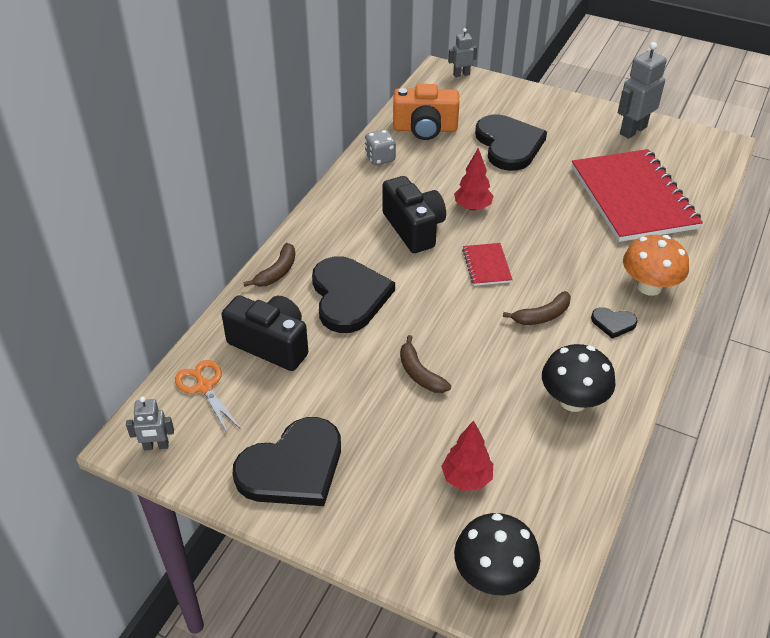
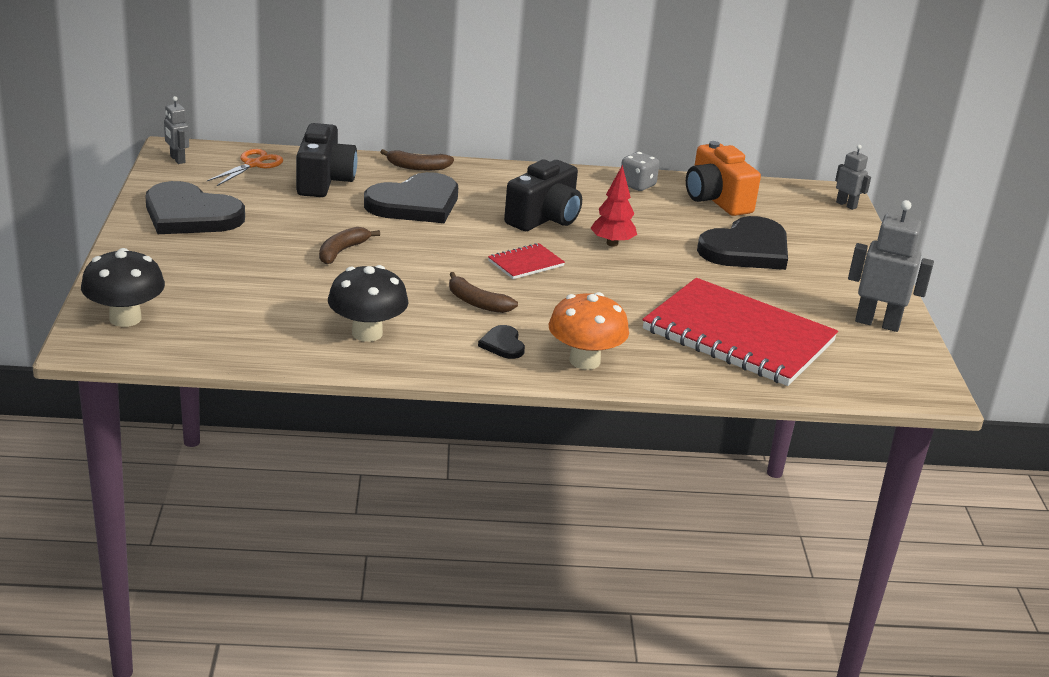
camera: 60 degrees right, 15 degrees down
red tree [441,420,493,491] -> none
red notebook [572,149,703,242] -> red notebook turned 75 degrees clockwise [642,278,838,386]

